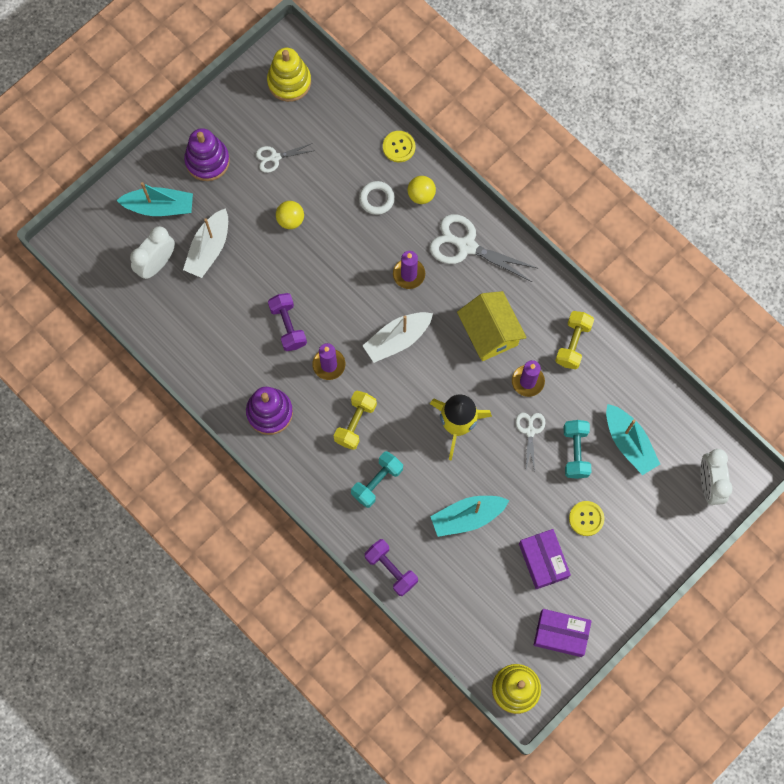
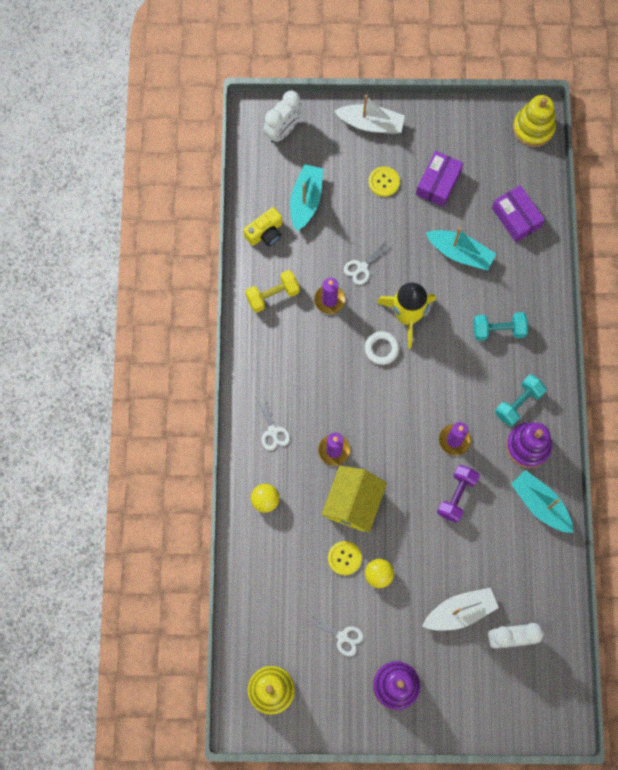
camera: 135 degrees left, 0 degrees up
turquoise boat [117,182,193,216] -> turquoise boat moved to [511,470,573,533]
yellow dumbbell [334,391,377,450] -> none
white ring [359,181,395,215] -> white ring moved to [365,331,399,365]
white boat [363,312,433,363] -> white boat moved to [334,95,405,134]
purple dumbbell [365,539,418,596] -> none
yellow button [383,131,415,162] -> yellow button moved to [328,541,362,575]
white scissors [430,214,539,282] -> white scissors [255,396,290,451], size x0.54
yellow house [457,291,527,361] -> yellow house moved to [321,466,387,533]
purple box [534,609,592,657] -> purple box moved to [492,185,545,242]
turquoise dumbbell [564,420,591,479] -> turquoise dumbbell moved to [495,374,547,426]
none -> yellow camera [243,207,282,246]

